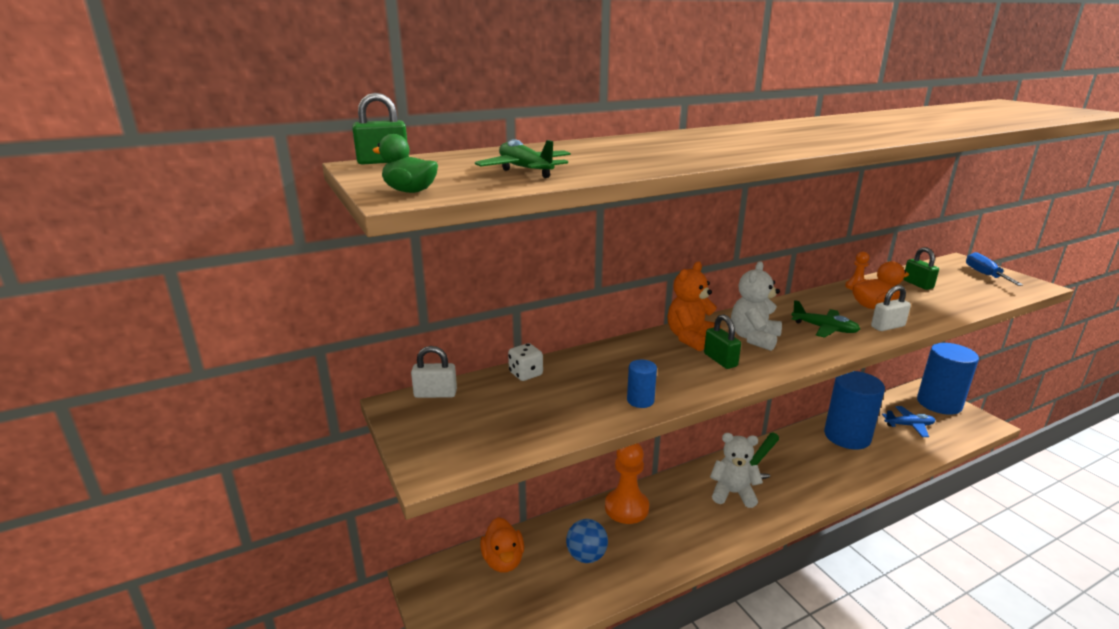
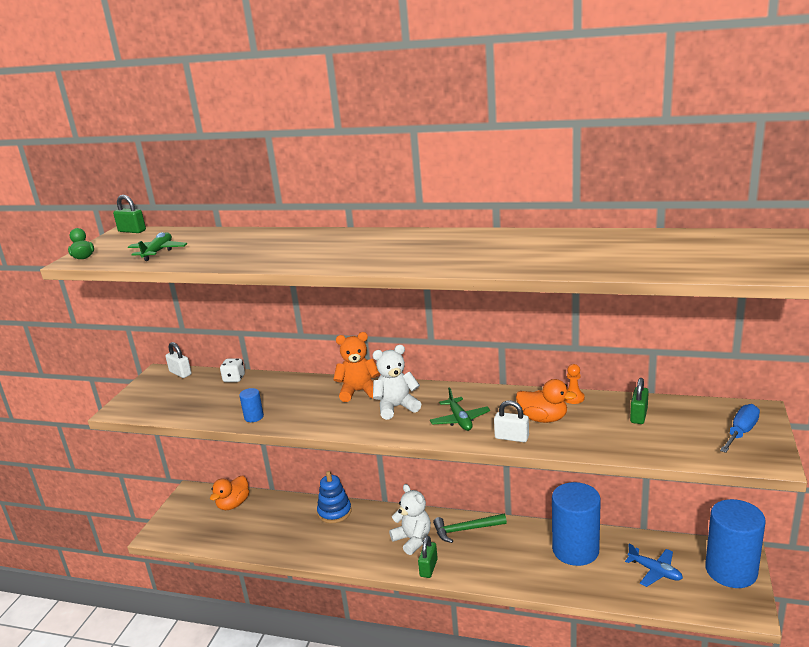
camera: 45 degrees right, 0 degrees up
blue ball [566,519,608,563] -> none
orange pawn [605,443,649,524] -> blue stacking toy [317,471,352,523]
green padlock [704,314,741,369] -> green padlock moved to [418,536,438,578]

